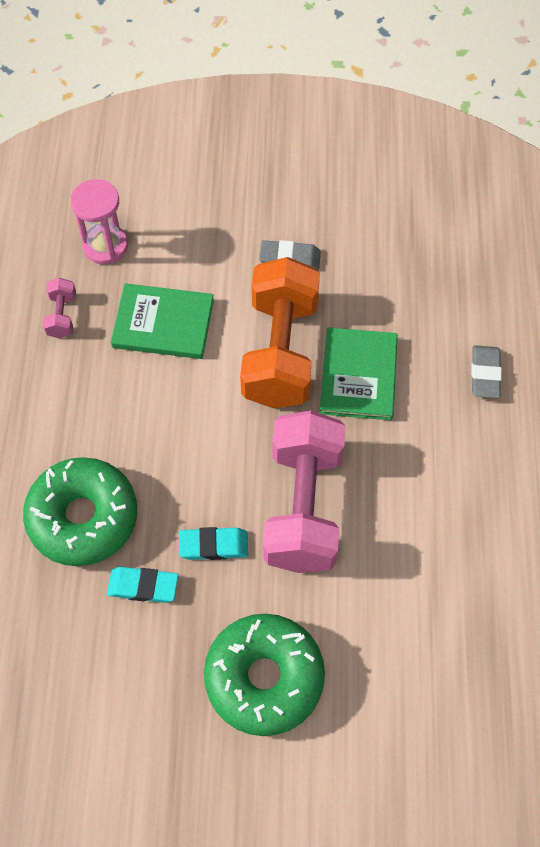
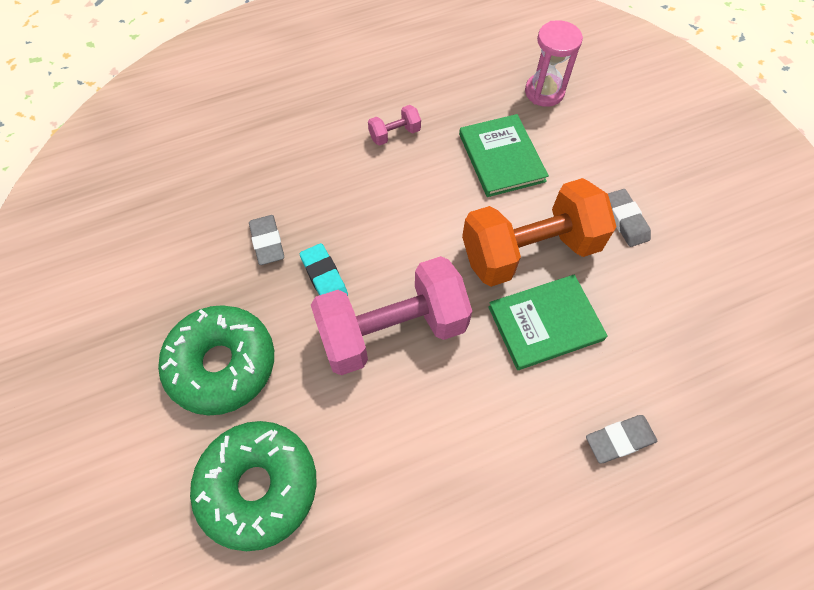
camera: 65 degrees right, 0 degrees up
green donut [23,457,137,566] -> green donut moved to [190,421,317,551]
pink dumbbell [43,278,76,339] -> pink dumbbell moved to [368,105,421,146]
turquoise eraser [107,567,178,603] -> grey eraser [249,215,284,265]

